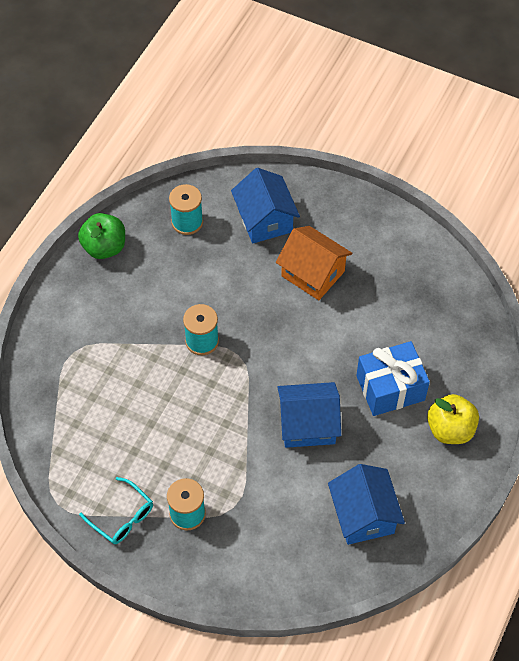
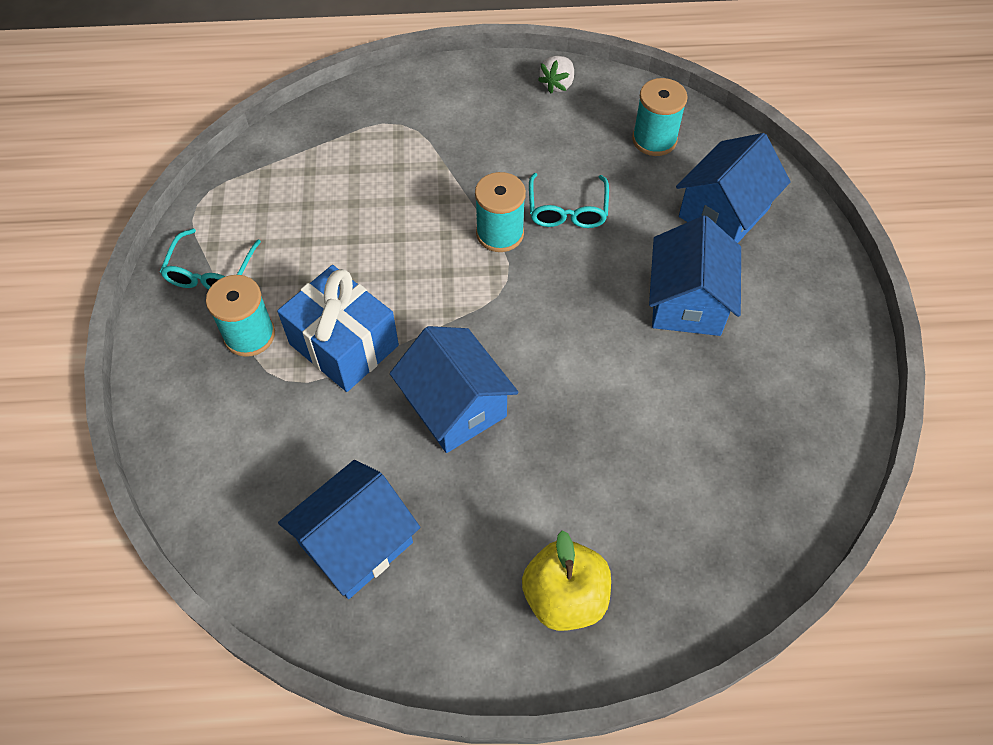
camera: 60 degrees right, 0 degrees up
green apple [78,213,125,259] -> white strawberry [538,56,574,94]
orange house [276,226,352,300] -> blue house [649,216,741,336]
blue gift [356,341,430,416] -> blue gift moved to [277,265,399,392]
none -> turquoise glasses [529,173,609,228]

